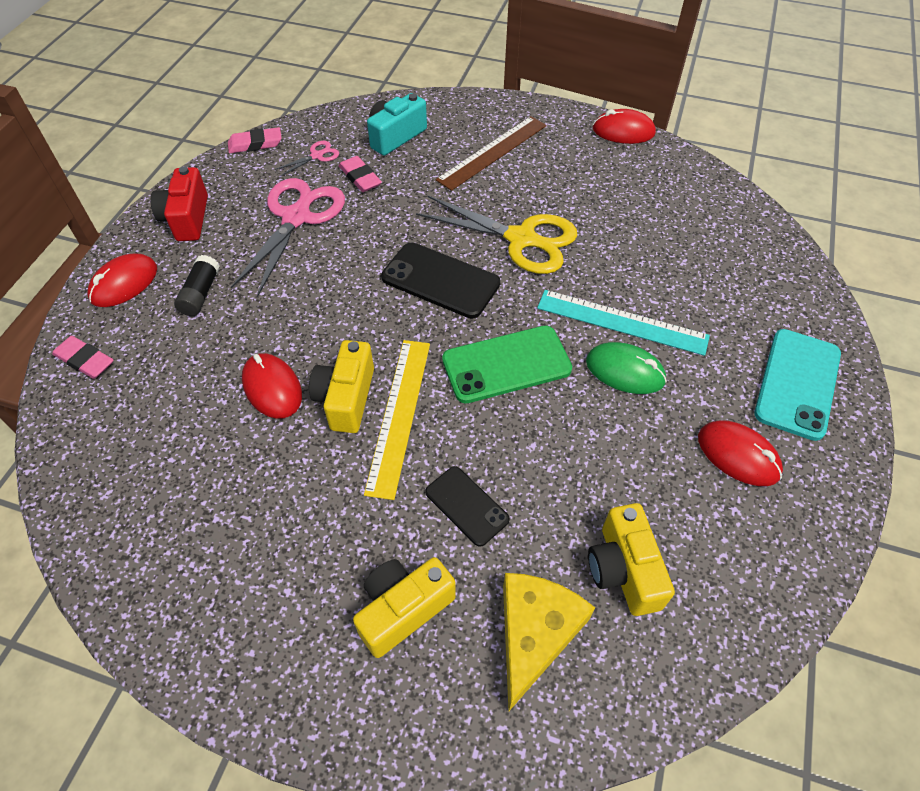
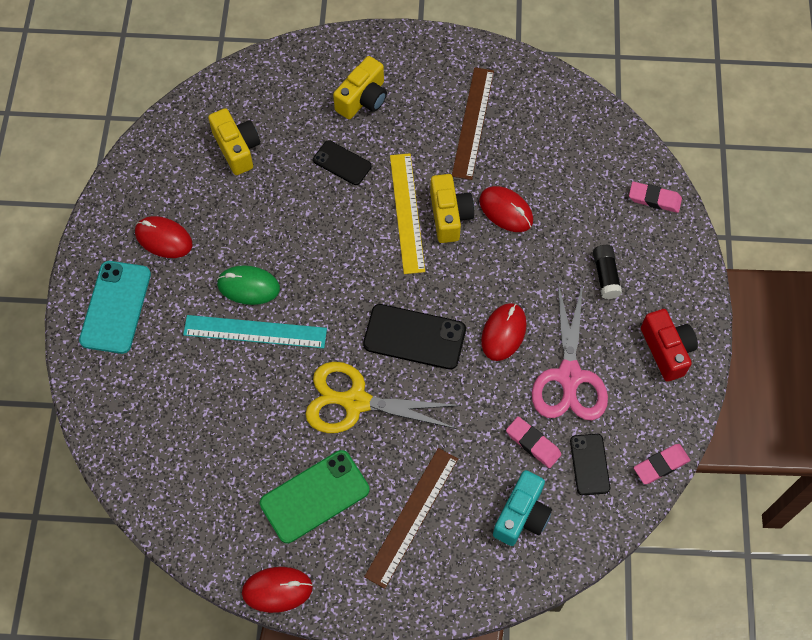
camera: 165 degrees right, 10 degrees up
red mouse [87,254,157,307] -> red mouse moved to [481,303,527,361]
pink scissors [275,141,339,176] -> black phone [570,434,610,495]
green phone [442,326,572,403] -> green phone moved to [260,450,369,543]
yellow cheese [503,573,595,711] -> none
none -> brown ruler [452,67,494,180]

